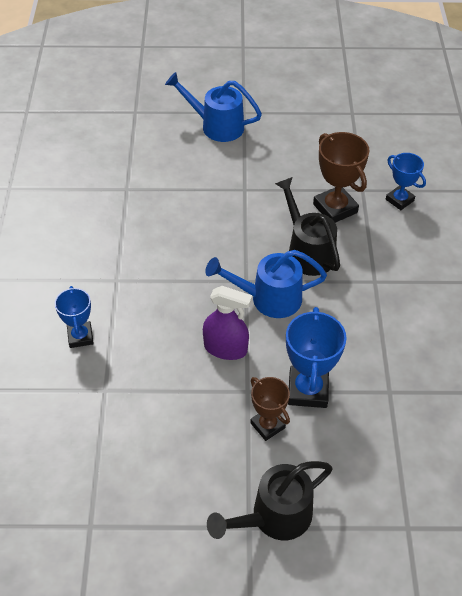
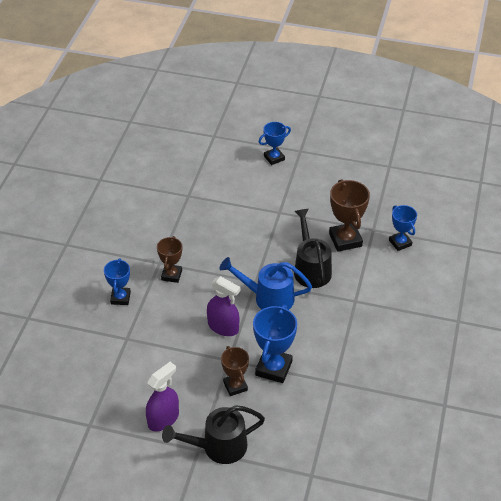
camera: 15 degrees right, 5 degrees down
blue watering can [165,72,262,142] -> blue trophy [259,122,291,165]
none -> purple spray bottle [146,362,179,432]
none -> brown trophy [157,236,182,283]

